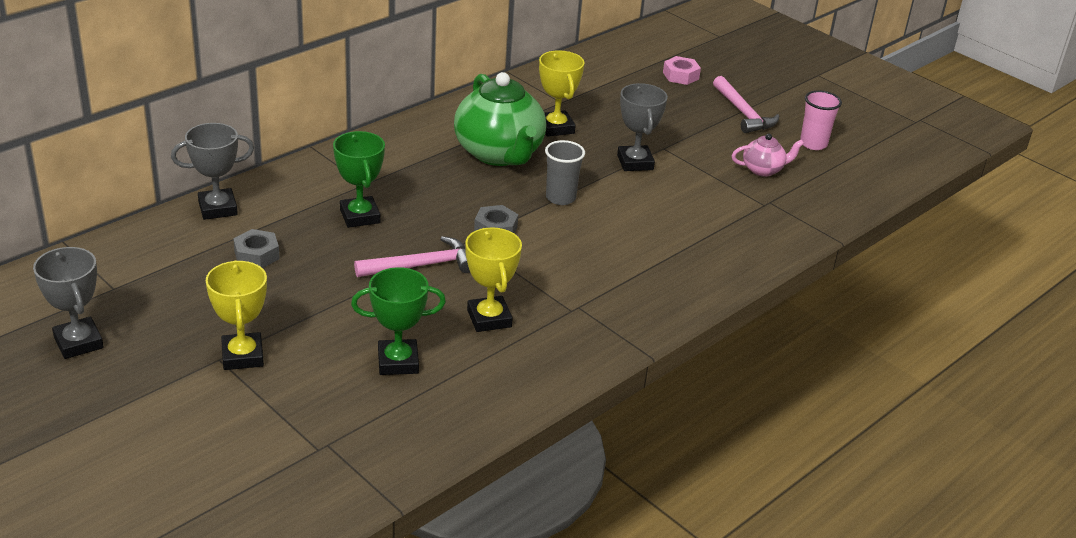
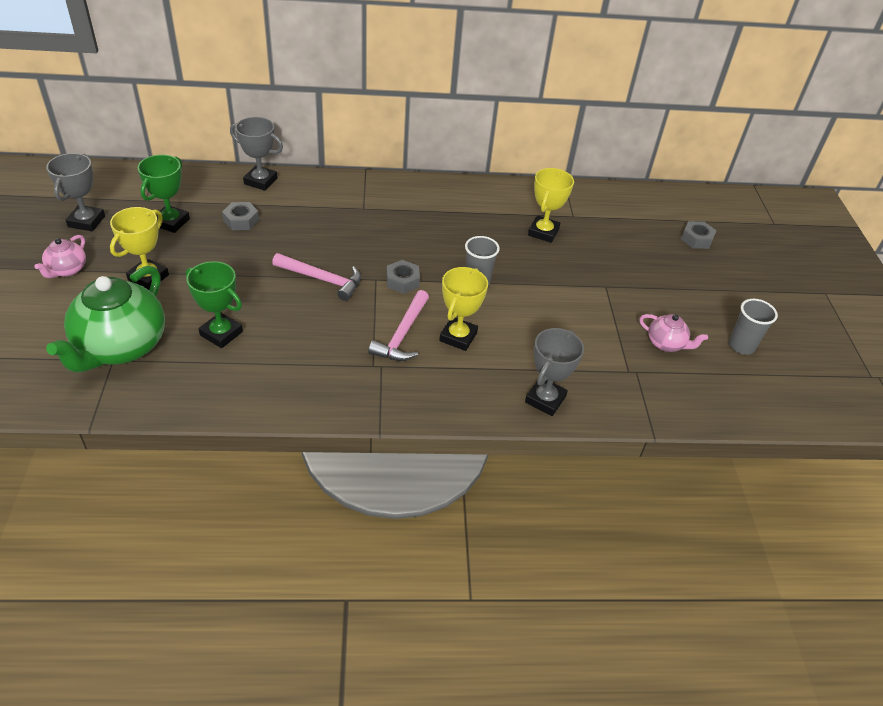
camera: 40 degrees right, 10 degrees up
green trophy [333,131,385,228] -> green trophy moved to [138,155,190,233]
green teapot [454,72,546,166] -> green teapot moved to [46,265,165,372]
yellow trophy [465,227,522,332] -> yellow trophy moved to [439,267,488,351]
grey trophy [617,83,668,171] -> grey trophy moved to [525,328,584,416]
pink nut [663,56,701,85] -> grey nut [681,221,716,249]
pink hammer [713,76,780,133] -> pink hammer moved to [368,290,429,361]
pink cup [800,90,842,150] -> grey cup [729,299,778,355]
none -> pink teapot [35,235,86,278]

